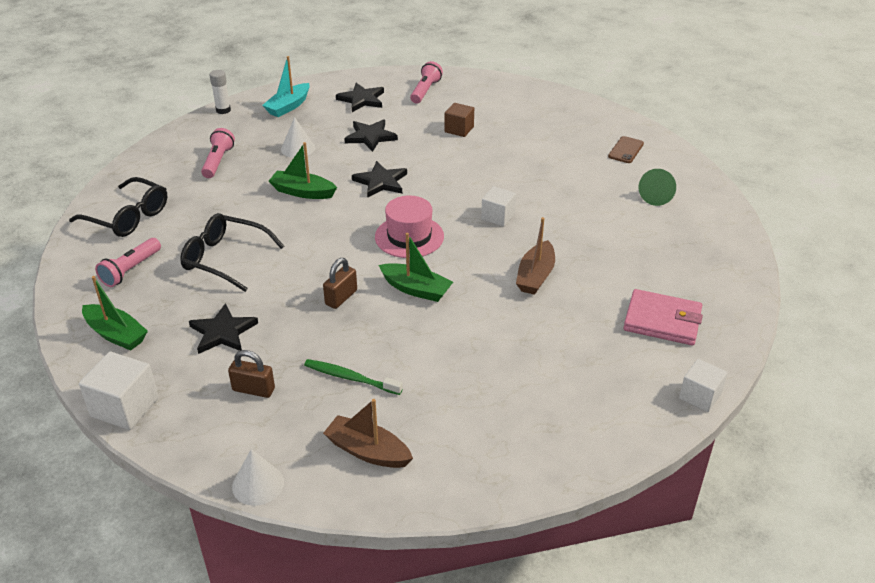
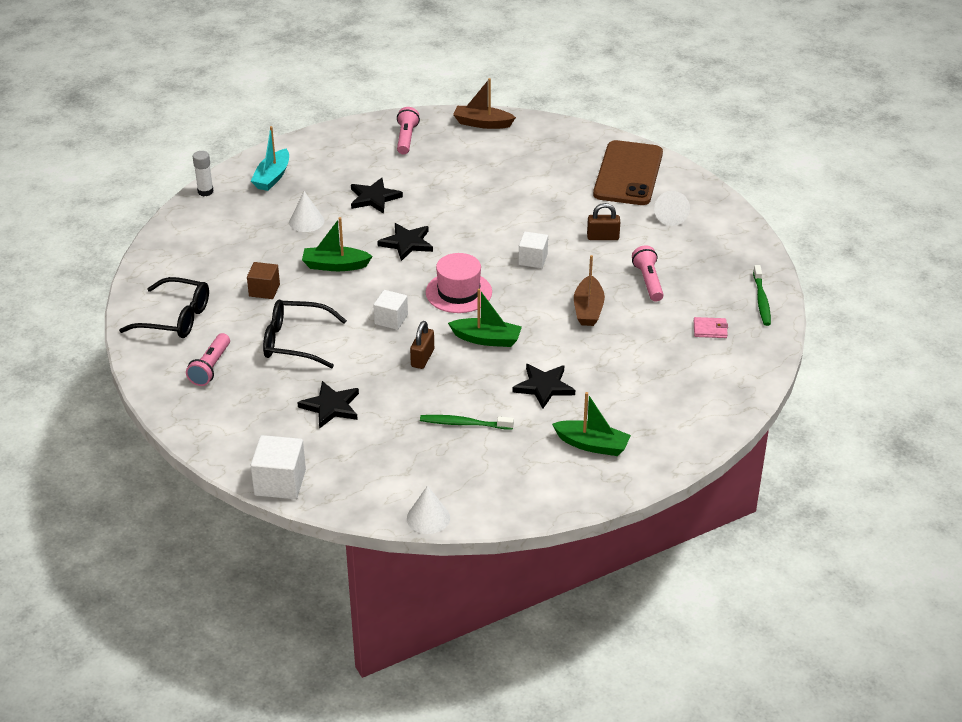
camera: 15 degrees left, 0 degrees up
green boat [82,276,148,351] -> green boat moved to [552,392,631,456]
pink flashlight [201,128,235,178] -> pink flashlight moved to [632,246,664,302]
brown padlock [228,350,275,398] -> brown padlock moved to [587,203,620,240]
brown boat [323,399,413,468] -> brown boat moved to [453,78,516,129]
black star [336,83,384,112] -> black star moved to [512,364,575,409]
brown cube [444,103,474,137] -> brown cube moved to [247,262,280,299]
brown phone [608,136,644,163] -> brown phone [593,140,663,205], size x2.36
pink wallet [624,289,703,345] -> pink wallet [694,317,728,338], size x0.53
green cone [639,169,676,206] -> white cone [654,191,690,226]
white cube [679,359,727,412] -> white cube moved to [373,290,408,330]
none -> green toothbrush [753,265,771,326]

